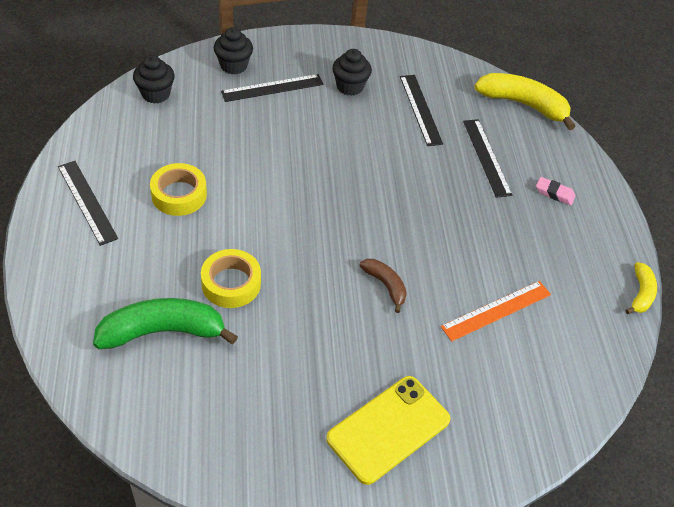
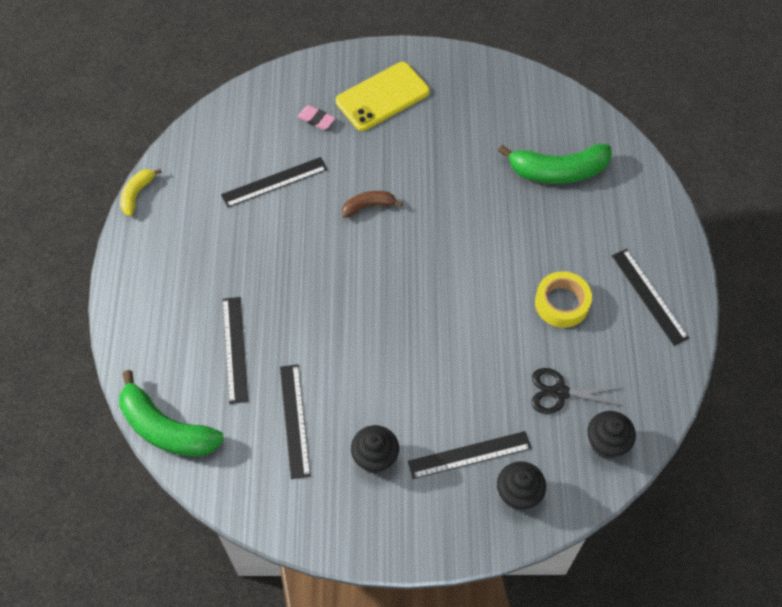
camera: 170 degrees left, 10 degrees up
yellow tape [201,249,261,308] -> none
brown banana [359,259,407,313] -> brown banana turned 105 degrees clockwise [342,191,403,218]
orange ruler [441,281,551,342] -> black ruler [221,157,327,208]
yellow banana [474,73,576,130] -> green banana [119,370,224,456]
pink eraser [536,177,575,205] -> pink eraser moved to [298,105,335,130]
none -> black scissors [531,368,623,414]

